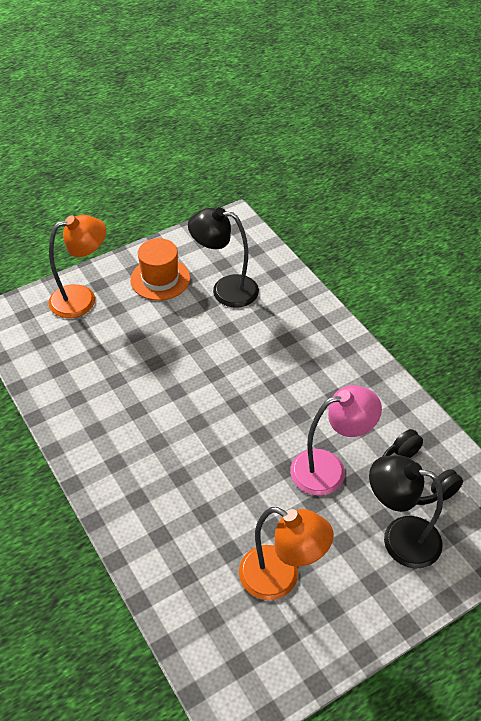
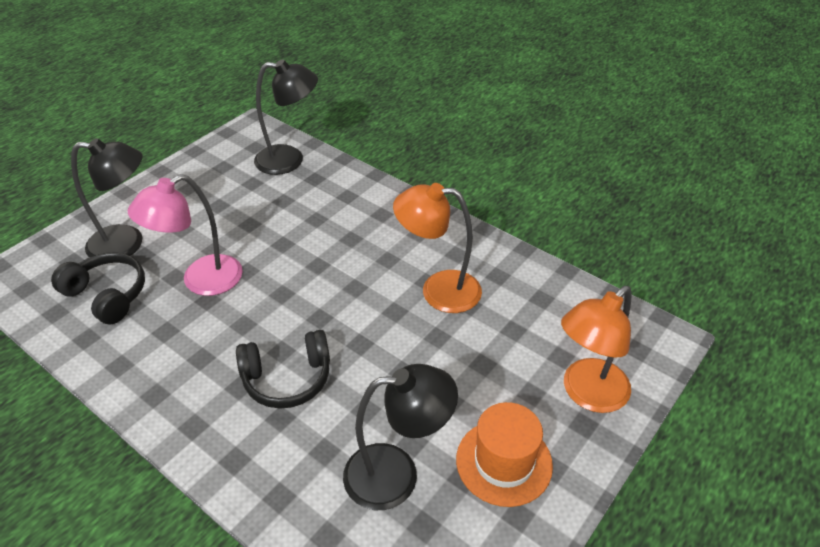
camera: 160 degrees right, 5 degrees down
orange lamp [239,507,334,600] -> orange lamp moved to [393,183,482,313]
none -> black headphones [236,330,330,409]
none -> black lamp [254,59,318,175]

